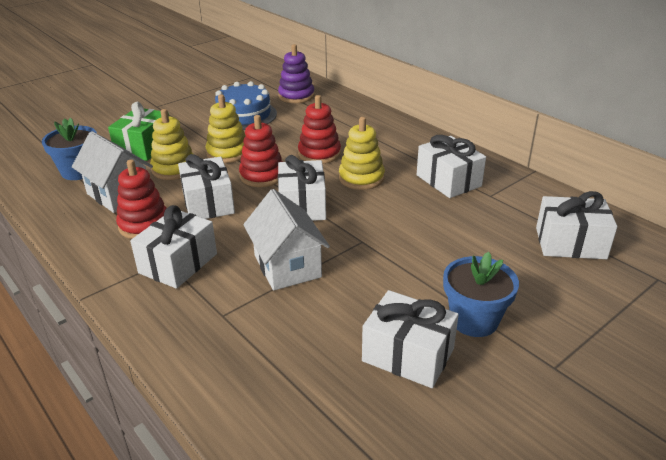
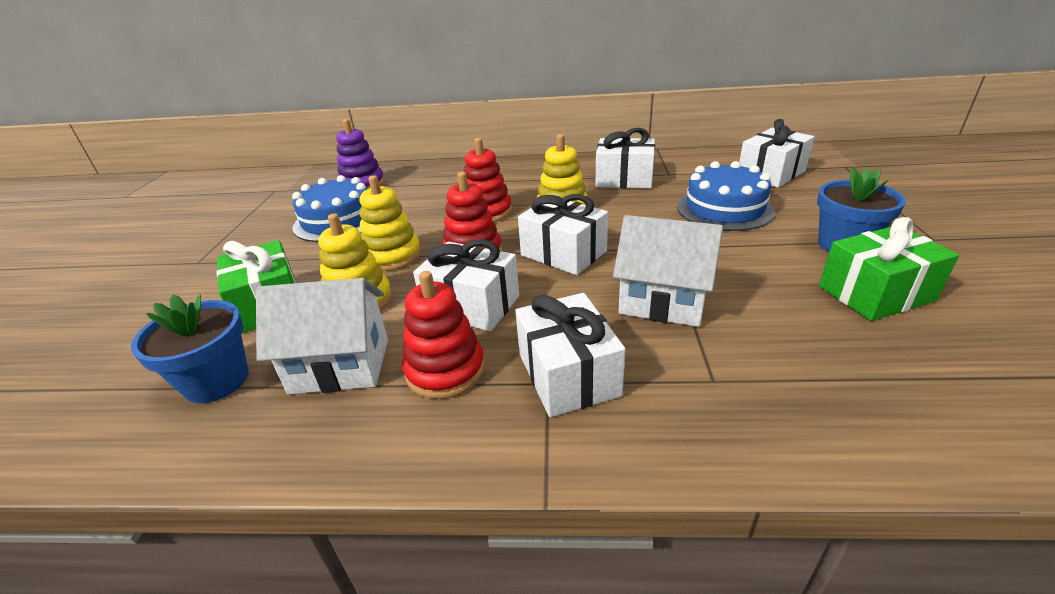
camera: 45 degrees left, 0 degrees up
white gift [362,290,459,388] -> green gift [819,217,959,321]
none -> blue cake [677,161,775,231]

